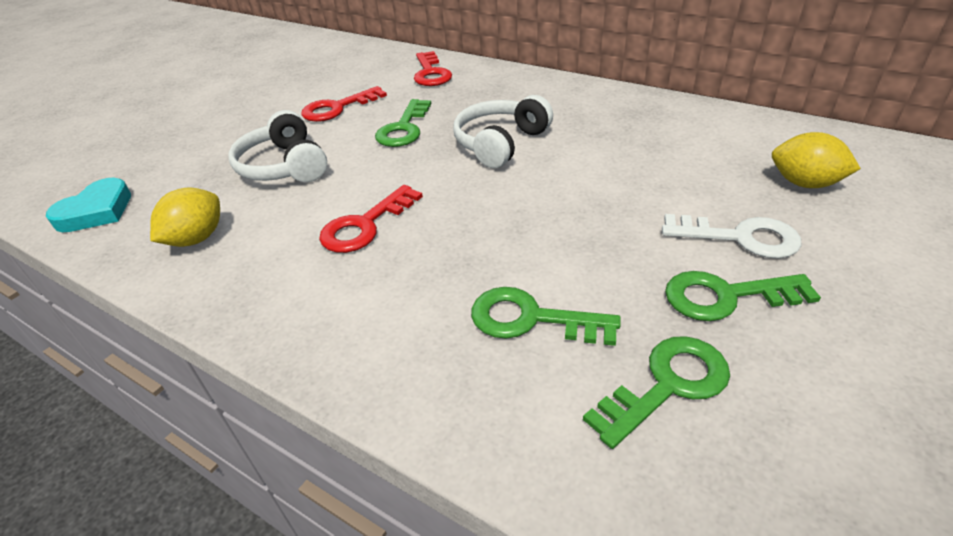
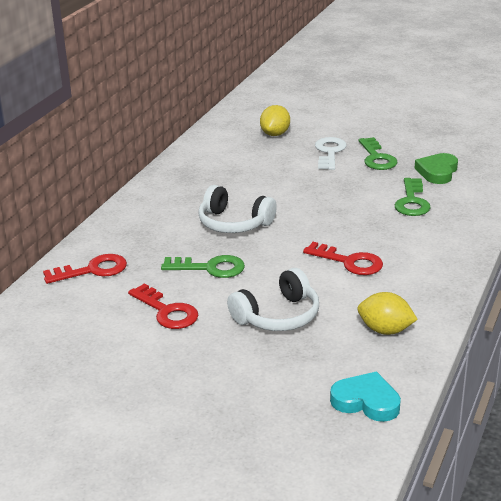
camera: 100 degrees left, 10 degrees down
green key [583,336,730,449] -> green heart [415,153,458,184]

